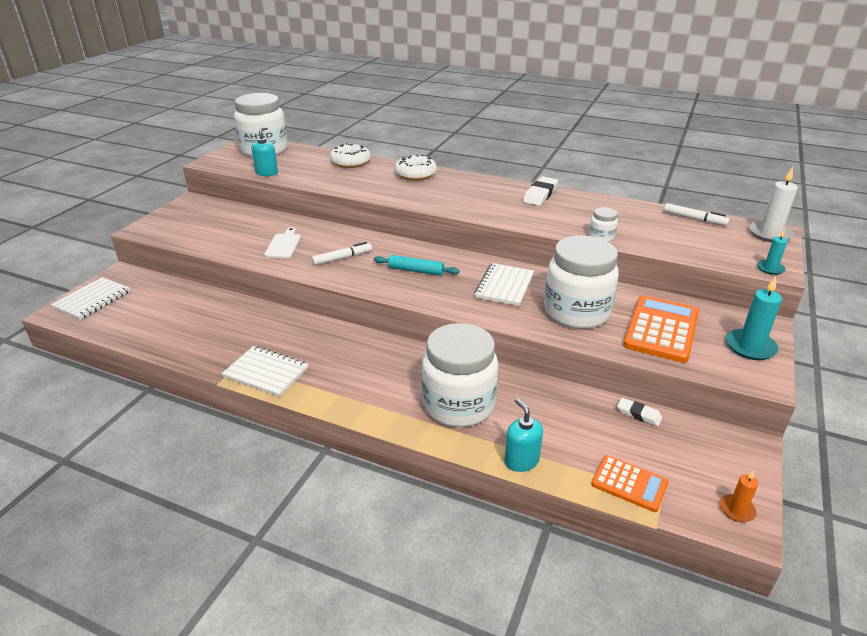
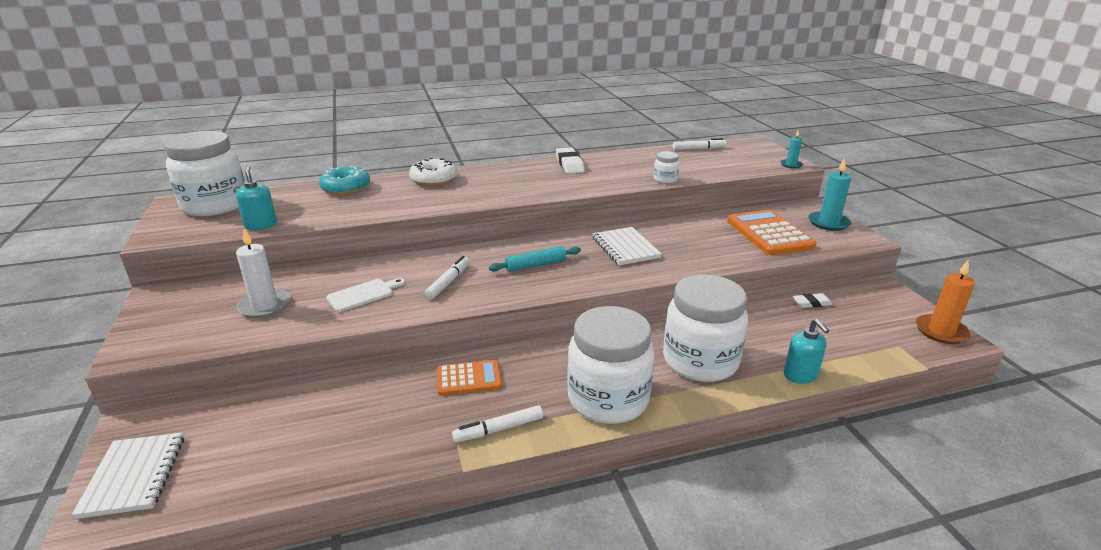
camera: 40 degrees left, 5 degrees down
white notebook [222,346,308,397] -> white marker [452,405,543,443]
white cutting board [264,227,301,258] -> white cutting board turned 90 degrees clockwise [326,278,405,312]
white donut [330,143,371,168] -> turquoise donut [319,166,370,195]
turquoise soap dispenser [504,398,543,472] -> turquoise soap dispenser turned 135 degrees counterclockwise [784,319,830,384]
white jar [544,235,619,329] -> white jar moved to [567,306,655,424]
orange calculator [591,455,669,512] -> orange calculator moved to [437,360,502,396]
orange candle [720,470,758,522] -> orange candle [916,259,975,344], size x1.73
white candle [749,167,798,242] -> white candle moved to [236,228,291,318]

